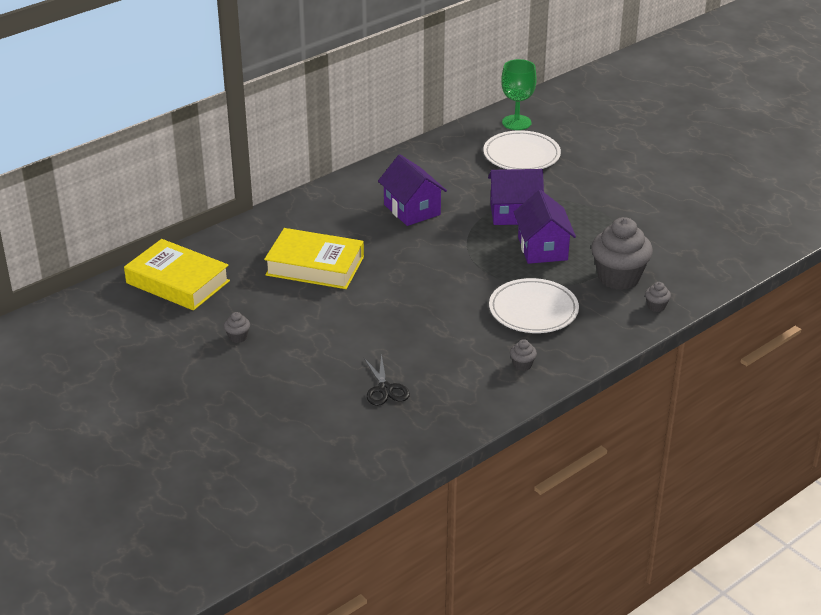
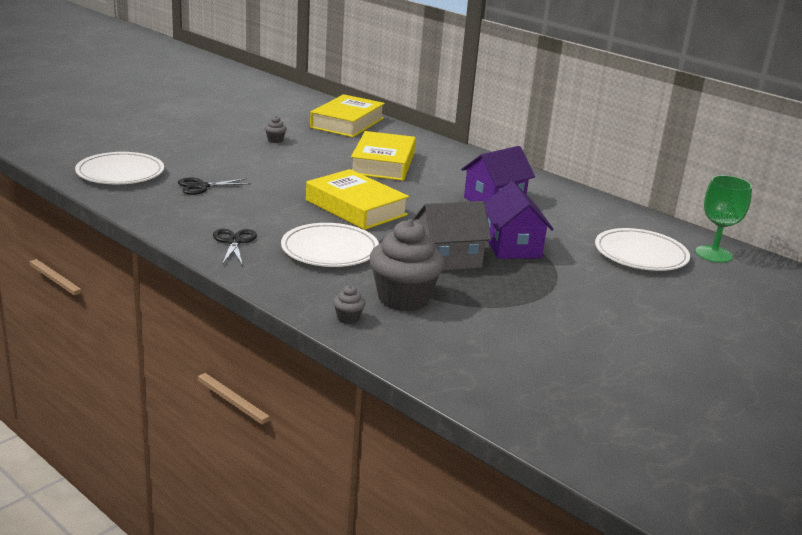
camera: 80 degrees right, 10 degrees down
grey cupcake [510,339,537,371] -> black scissors [213,229,257,266]
purple house [514,190,576,264] -> grey house [414,201,491,271]
none -> white plate [75,152,164,184]
none -> yellow book [306,169,409,230]

